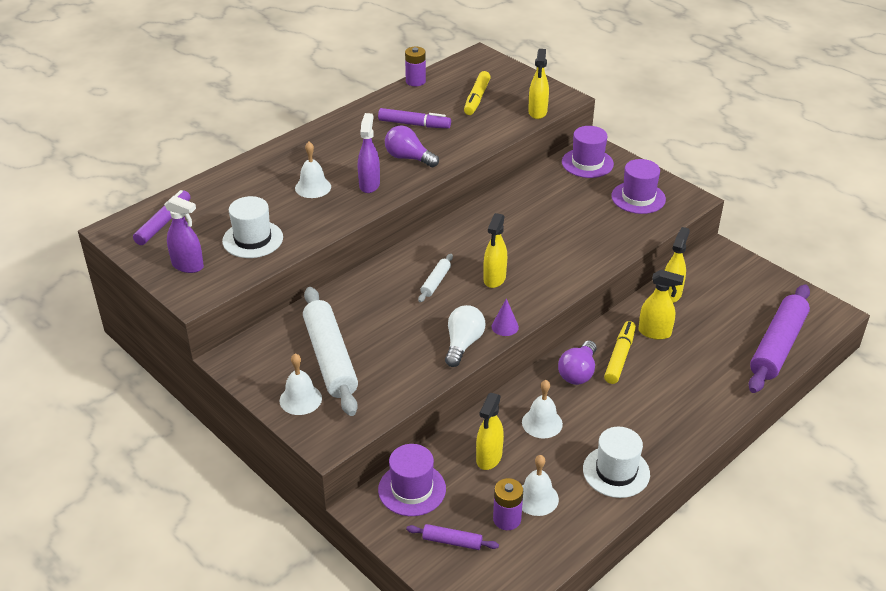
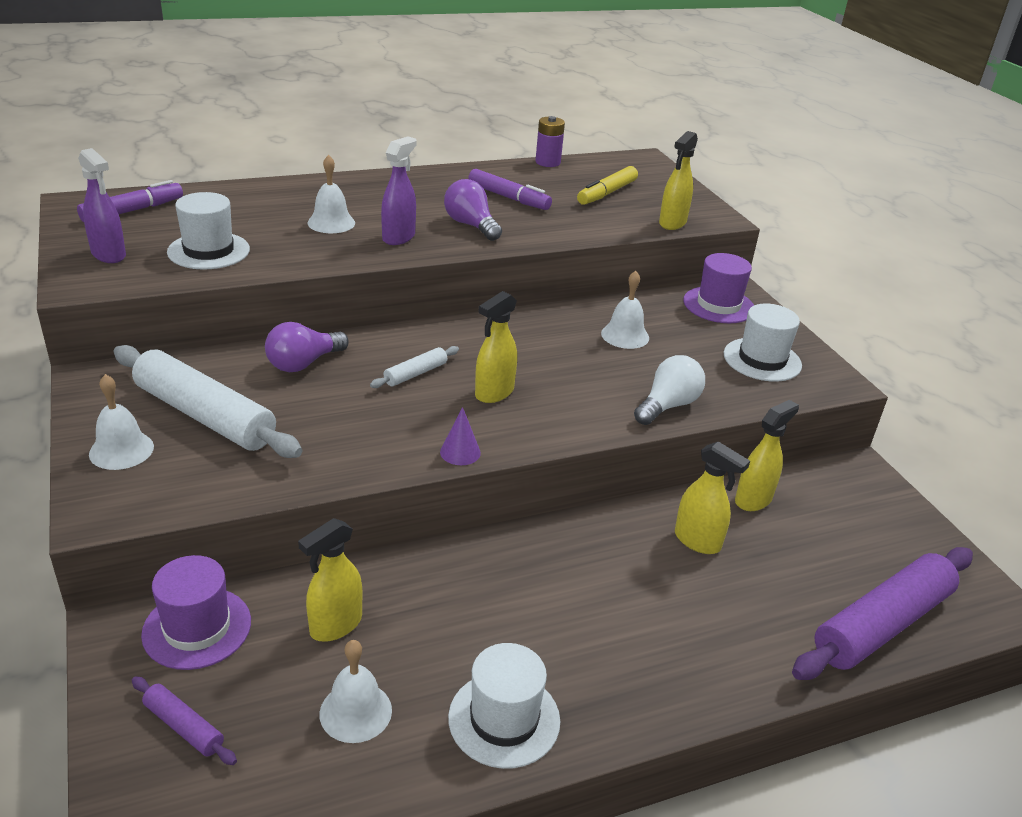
camera: 20 degrees right, 5 degrees down
white rolling pin [303,287,358,416] -> white rolling pin turned 60 degrees counterclockwise [113,345,302,458]
white light bulb [445,305,485,367] -> white light bulb moved to [634,355,705,425]
purple battery [493,478,523,530] -> none
white bell [522,380,563,438] -> white bell moved to [601,271,649,349]
purple light bulb [558,341,597,385] -> purple light bulb moved to [265,322,349,372]
yellow marker [604,321,636,384] -> none
purple hat [611,159,666,214] -> white hat [724,303,802,382]

